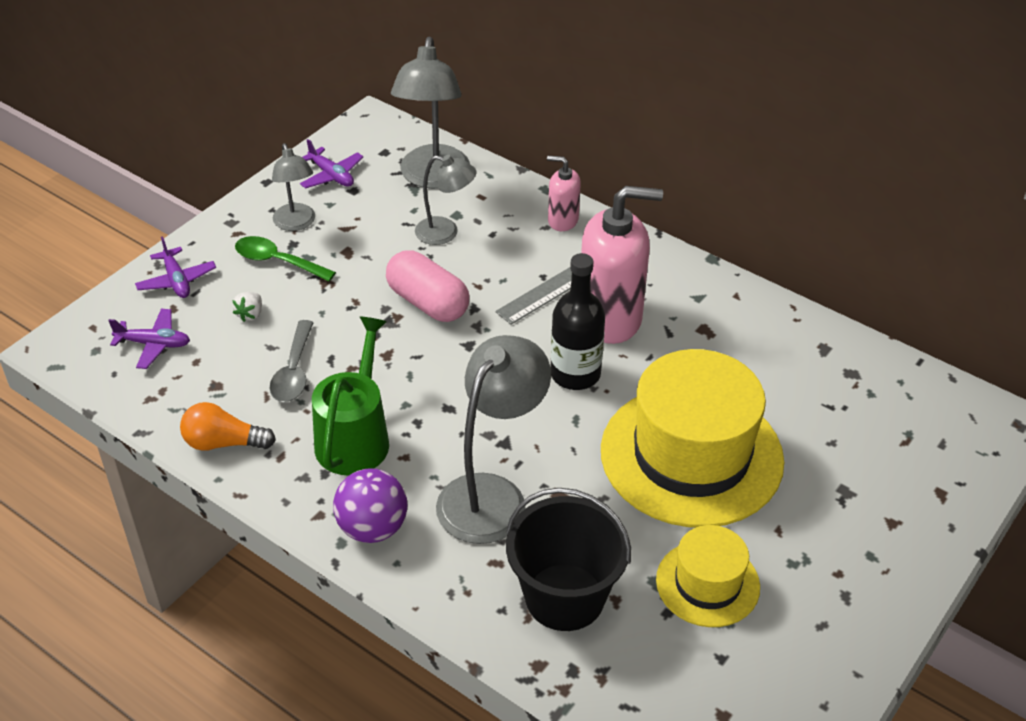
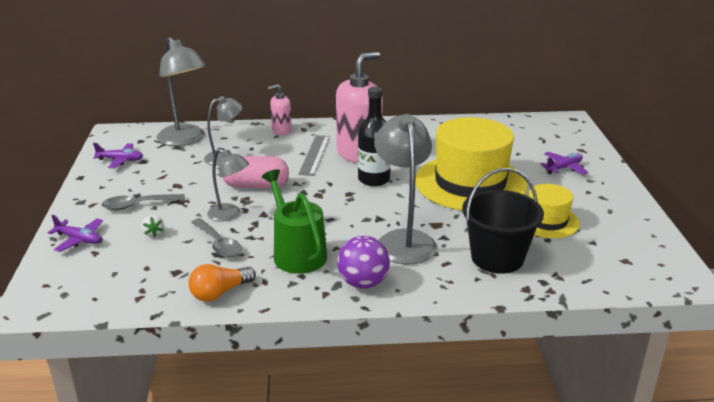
camera: 40 degrees left, 15 degrees down
purple plane [108,309,190,369] -> purple plane moved to [540,152,588,175]
green spoon [235,236,336,281] -> grey spoon [102,194,185,210]
grey lamp [272,143,315,231] -> grey lamp moved to [207,149,249,222]

